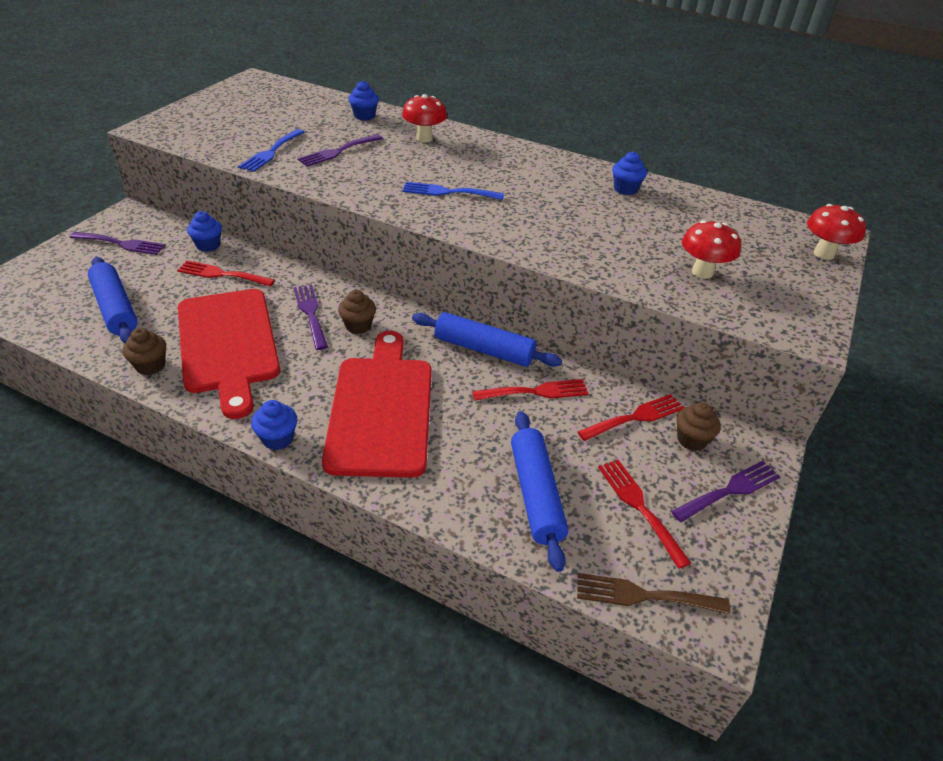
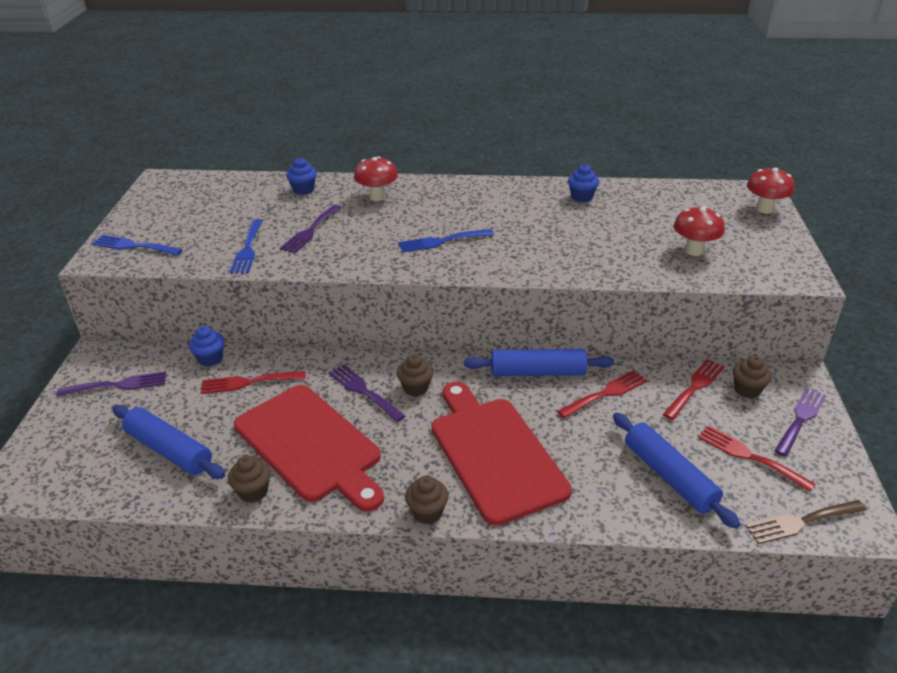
camera: 20 degrees left, 5 degrees down
blue cupcake [251,400,297,450] -> brown cupcake [405,476,449,524]
none -> blue fork [92,235,182,256]

